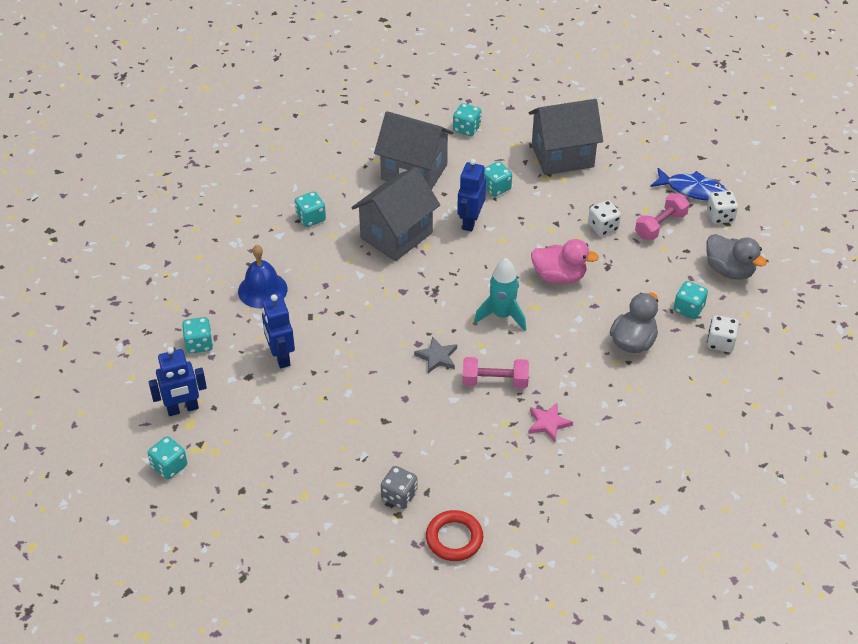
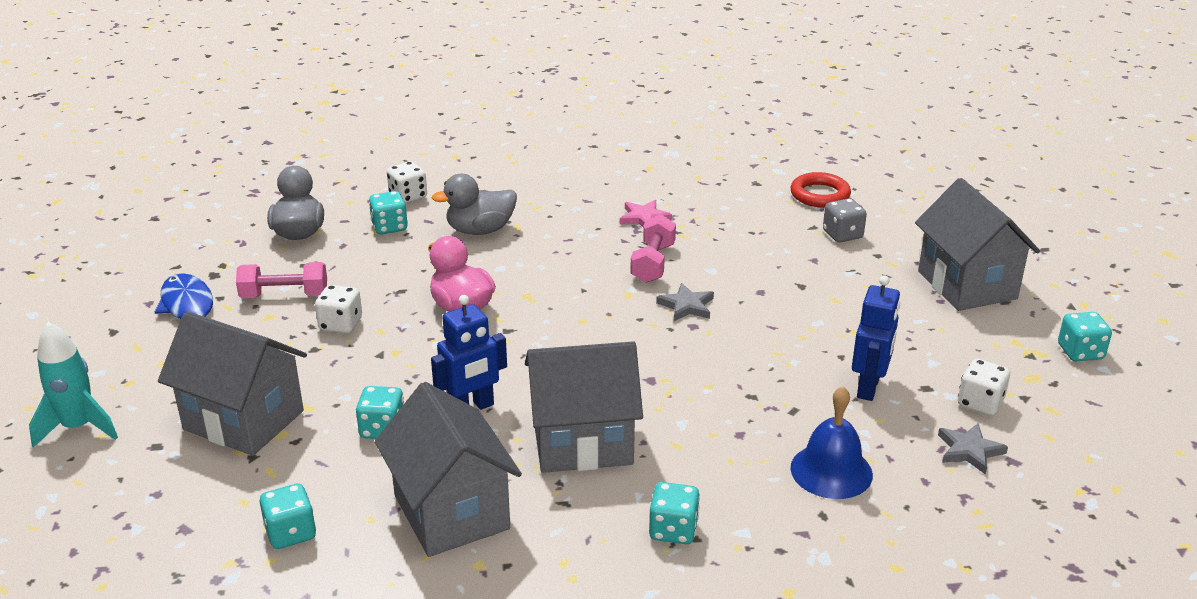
camera: 140 degrees left, 15 degrees down
blue robot [149,347,207,416] -> none
turquoise dice [182,317,213,353] -> grey star [938,424,1008,475]
pink dumbbell [462,357,529,388] -> pink dumbbell turned 60 degrees clockwise [630,215,676,283]
turquoise rocket [474,258,526,331] -> turquoise rocket moved to [29,322,118,448]
white dice [707,191,738,224] -> white dice moved to [958,359,1010,416]
none -> grey house [915,178,1040,311]

